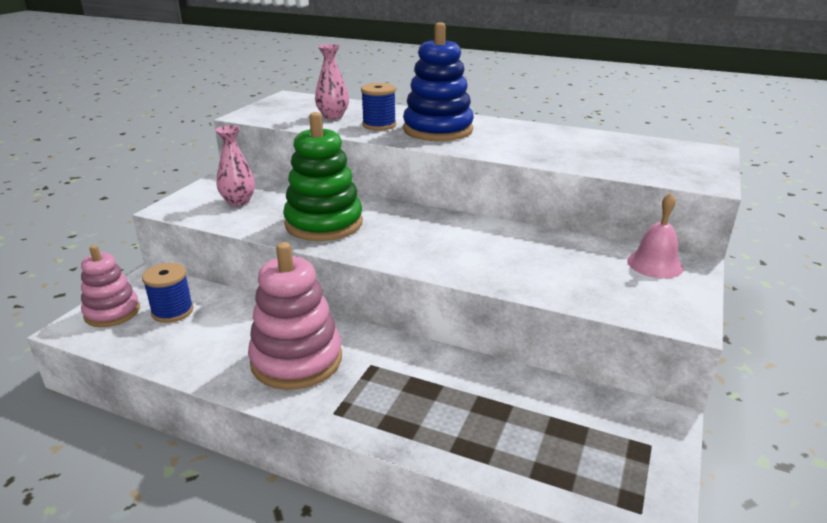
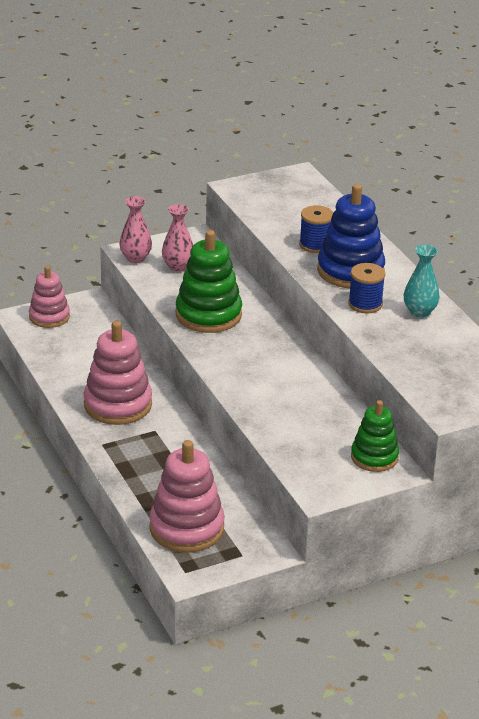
camera: 40 degrees right, 5 degrees up
blue spool [142,263,194,323] -> blue spool moved to [348,263,385,313]
pink vase [315,44,349,119] -> pink vase moved to [119,196,152,263]
pink bell [627,193,683,279] -> green stacking toy [351,400,399,472]
none -> pink stacking toy [149,440,225,553]
none -> turquoise vase [404,245,440,318]

